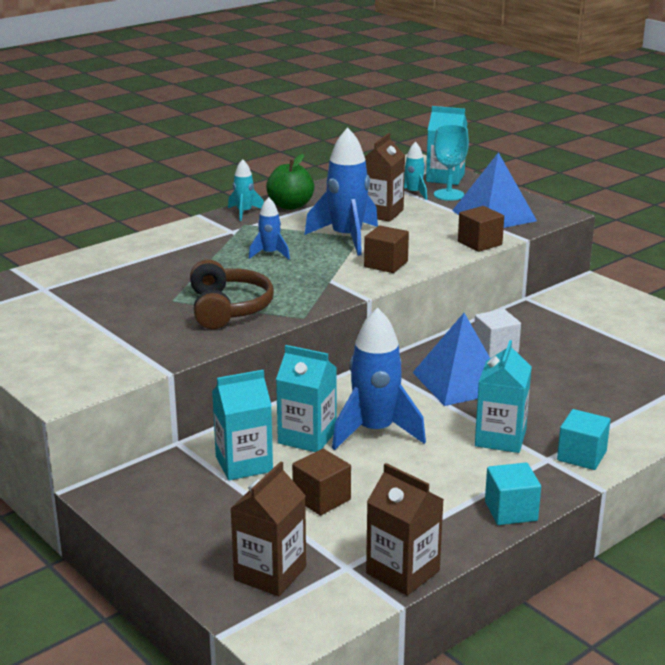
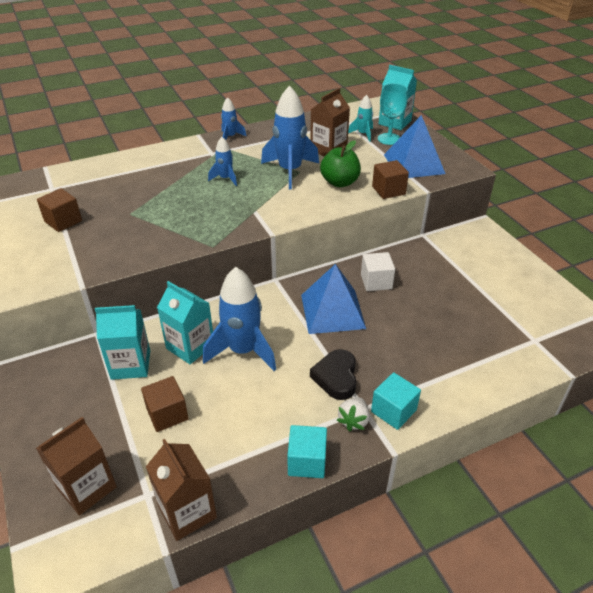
camera: 15 degrees right, 15 degrees up
brown headphones [190,260,274,329] -> none
turquoise rocket [228,159,264,221] -> blue rocket [221,97,247,140]
green apple [266,154,314,210] -> green apple moved to [320,140,361,187]
brown cube [364,225,409,273] -> brown cube moved to [37,188,82,232]
turquoise carton [475,340,532,453] -> black heart [310,349,357,400]
none -> white strawberry [337,397,369,432]

